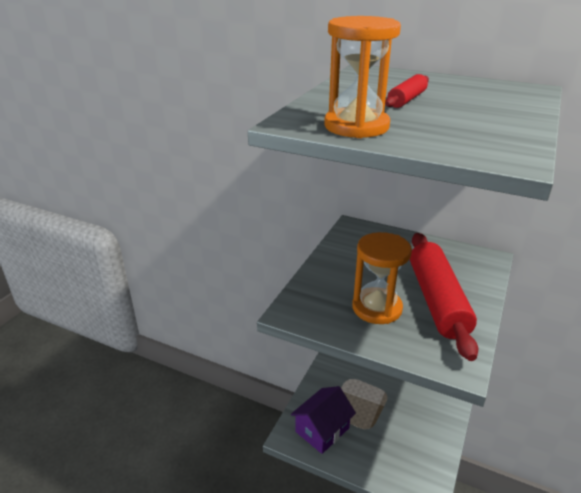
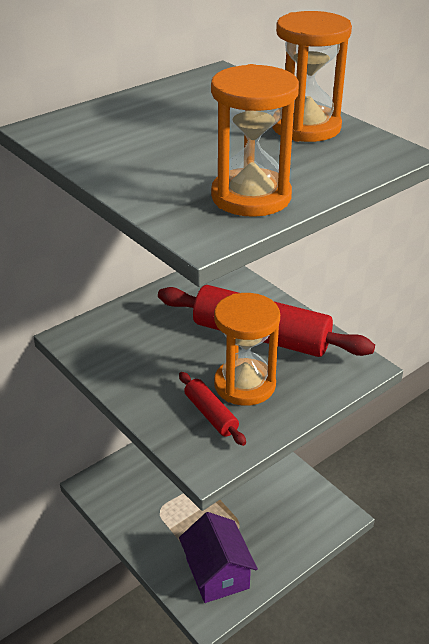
camera: 65 degrees left, 5 degrees up
red rolling pin [385,74,429,108] -> red rolling pin moved to [179,372,246,446]
none -> orange hourglass [272,11,352,142]

